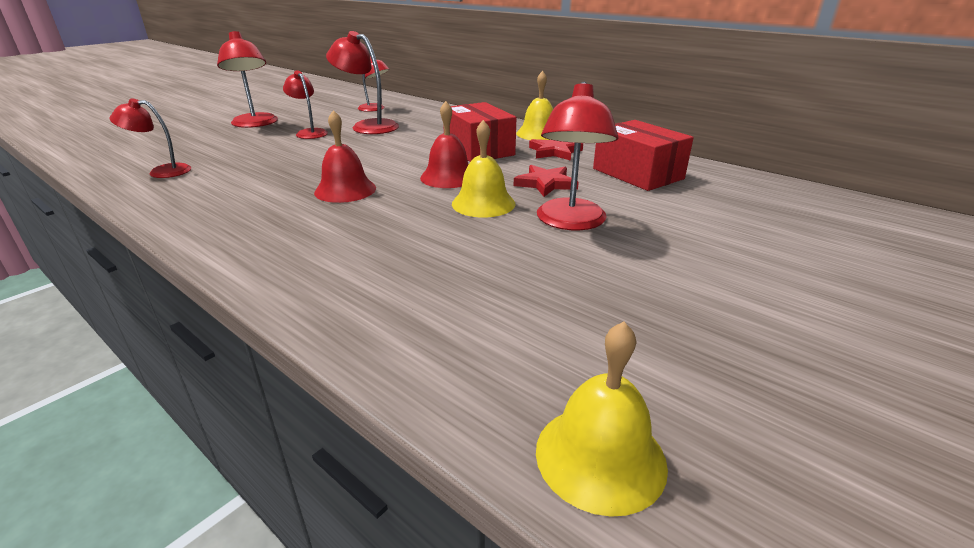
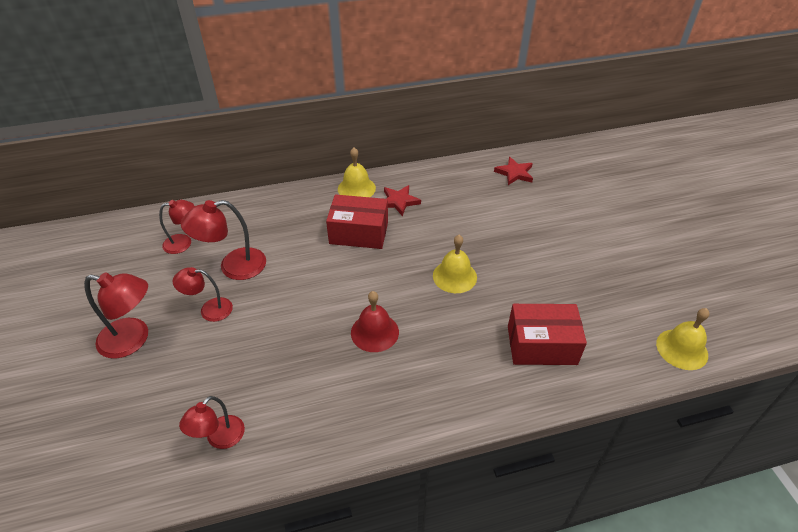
camera: 55 degrees left, 15 degrees up
red bell [420,101,469,188] -> none
red star [514,165,579,197] -> red star moved to [494,157,533,185]
red lamp [537,82,618,230] -> none
red box [593,120,694,191] -> red box moved to [508,304,587,365]

